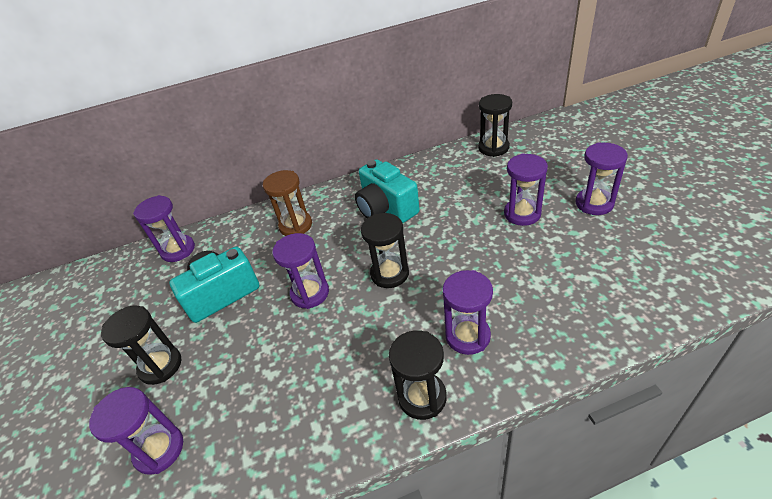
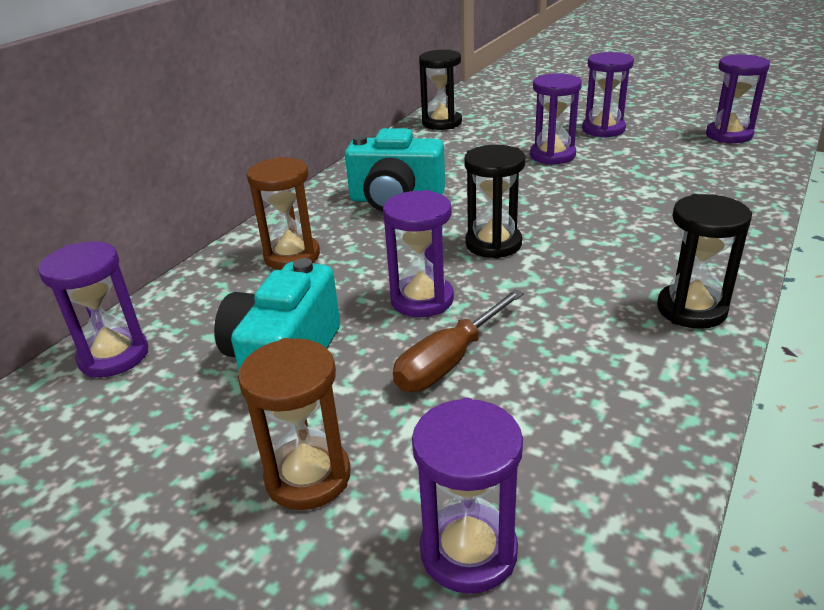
camera: 45 degrees left, 10 degrees down
black hourglass [101,306,181,385] -> brown hourglass [238,338,351,510]
purple hourglass [443,270,493,355] -> purple hourglass moved to [706,54,770,143]
none -> brown screwdriver [393,289,524,392]

